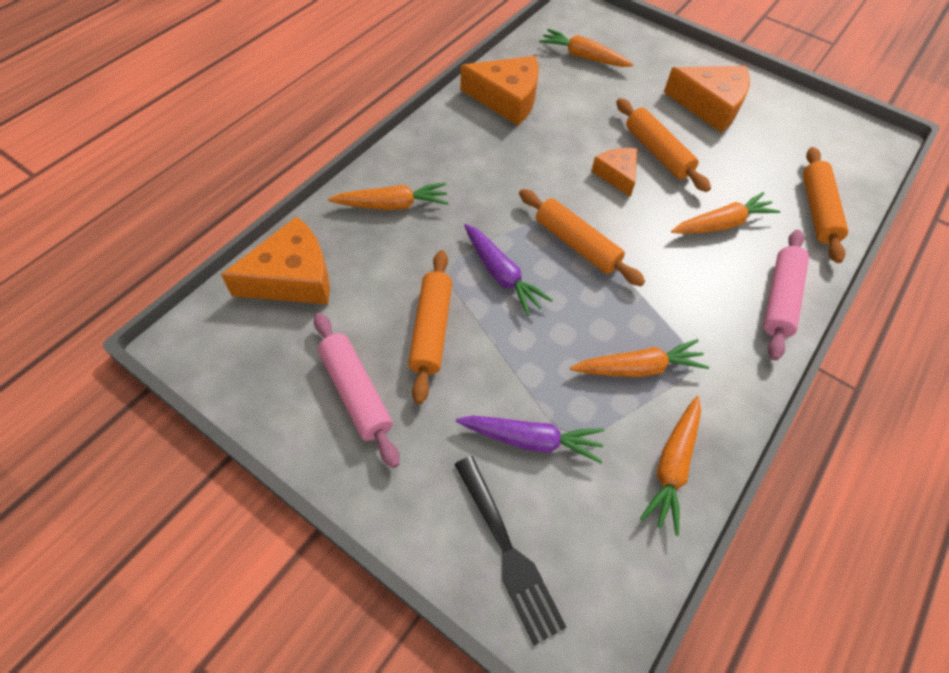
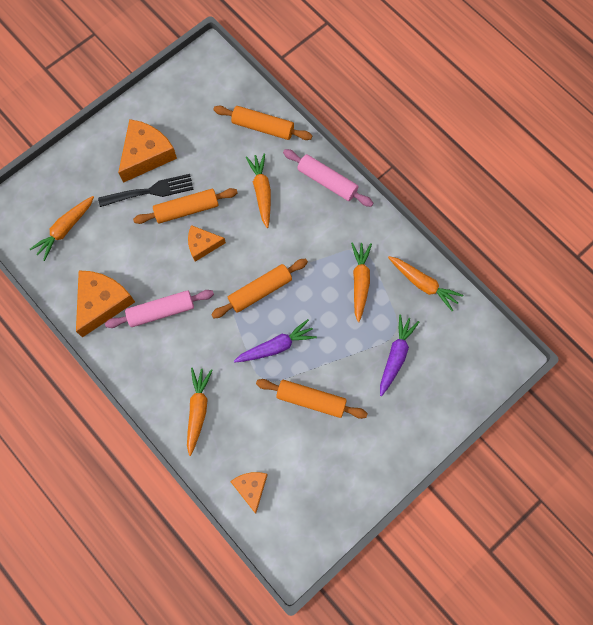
camera: 75 degrees left, 15 degrees up
orange cheese [221,216,330,305] -> orange cheese [230,472,268,514], size x0.59
pink rolling pin [314,313,400,468] -> pink rolling pin moved to [105,290,214,328]
black fork [454,456,567,646] -> black fork moved to [98,174,194,207]

